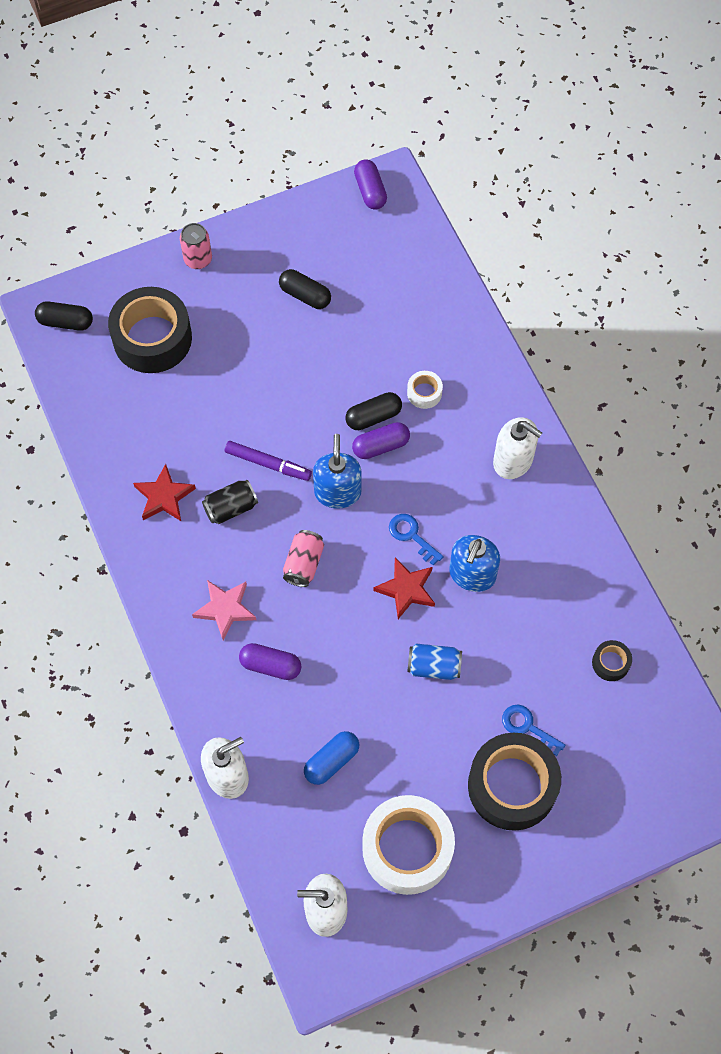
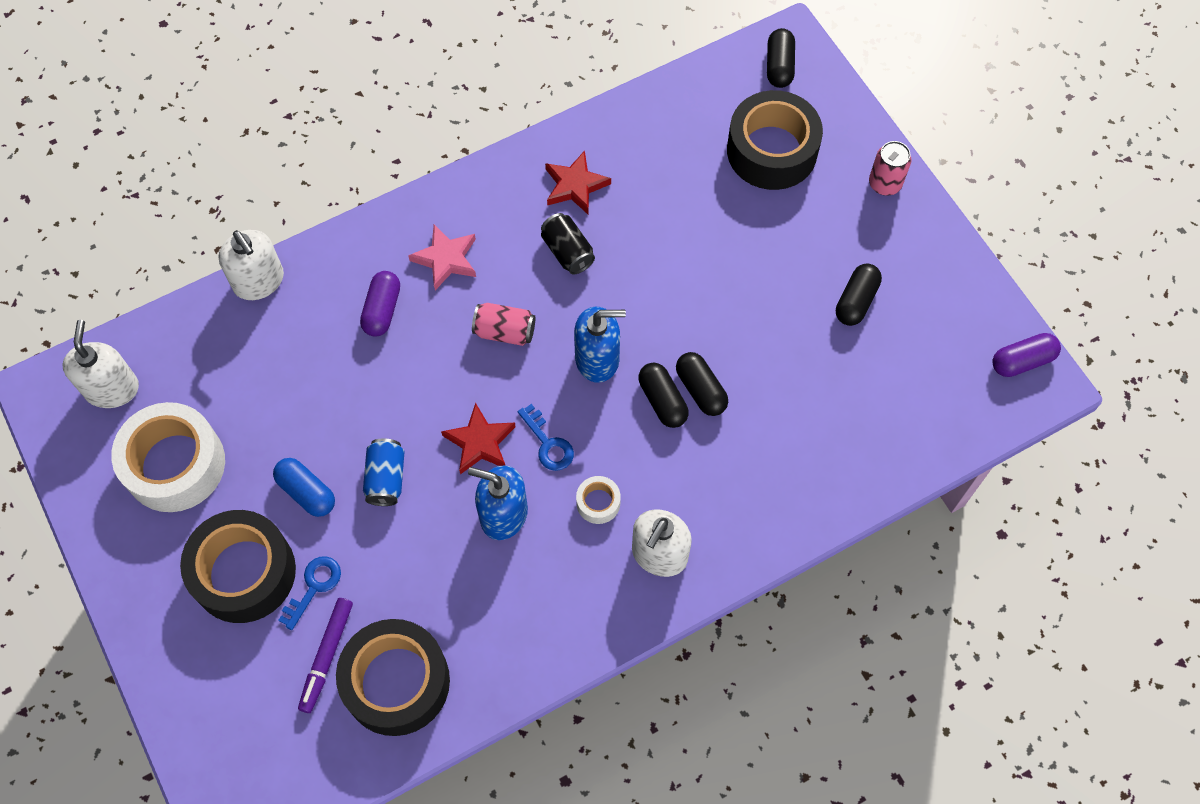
camera: 85 degrees right, 0 degrees up
purple marker [225,441,312,481] -> purple marker moved to [298,598,353,713]
blue capsule [304,731,359,785] -> blue capsule moved to [273,458,335,517]
purple capsule [352,422,410,459] -> black capsule [638,363,689,428]
blue key [389,514,444,566] -> blue key turned 105 degrees clockwise [518,404,574,471]
white tape [407,371,443,409] -> white tape moved to [576,476,621,524]
black tape [592,640,632,681] -> black tape [336,619,450,736], size x2.29

